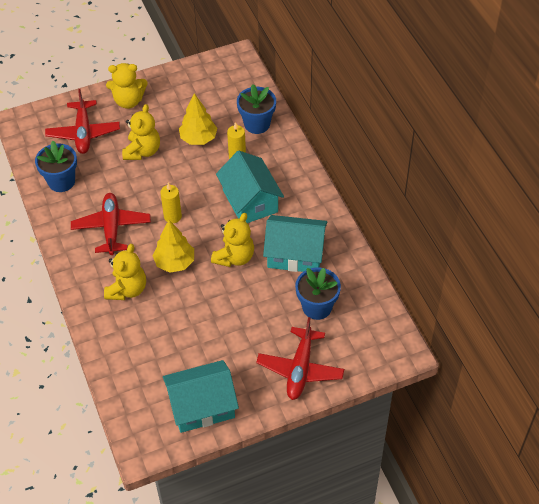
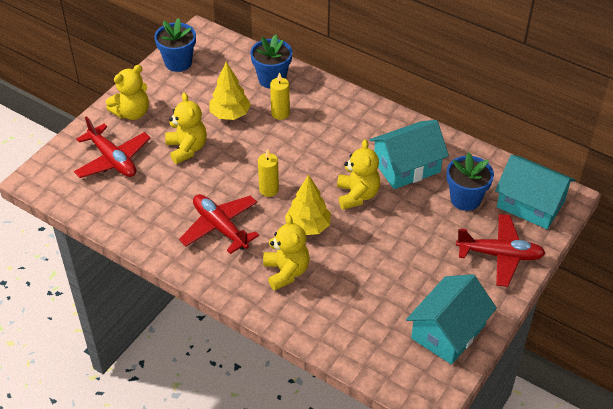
camera: 35 degrees left, 5 degrees down
blue flower pot [35,141,77,192] -> blue flower pot moved to [154,18,196,72]
turquoise house [216,151,284,223] -> turquoise house moved to [495,155,575,229]
red plane [256,317,344,400] -> red plane turned 60 degrees counterclockwise [456,214,545,287]

